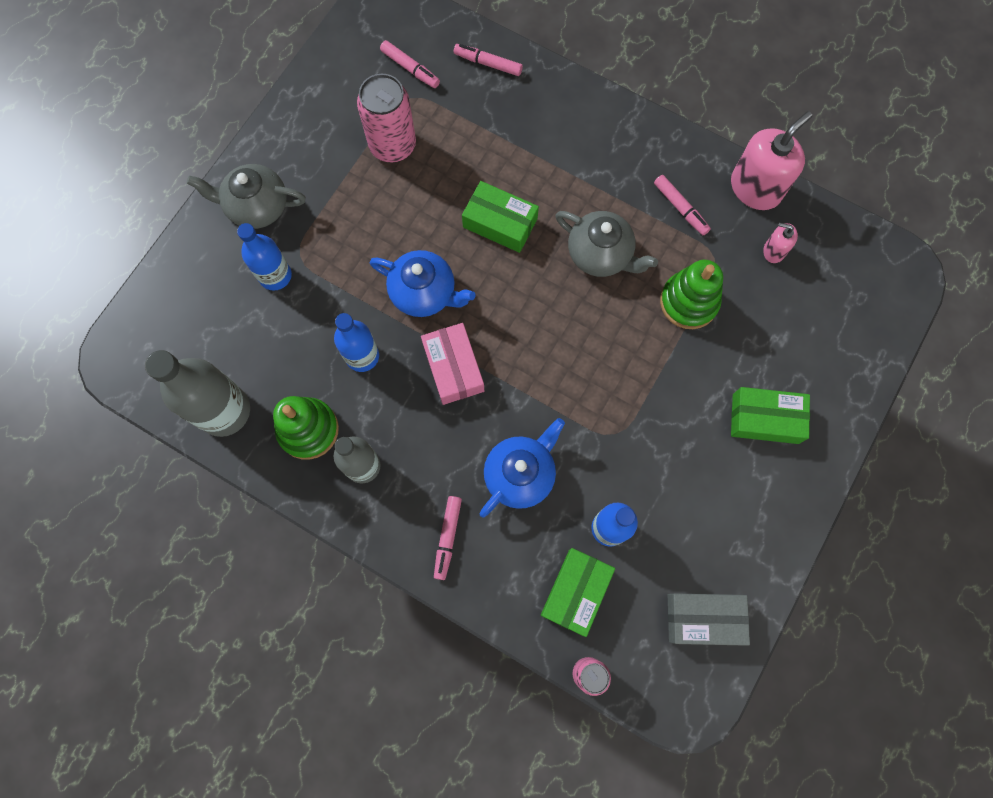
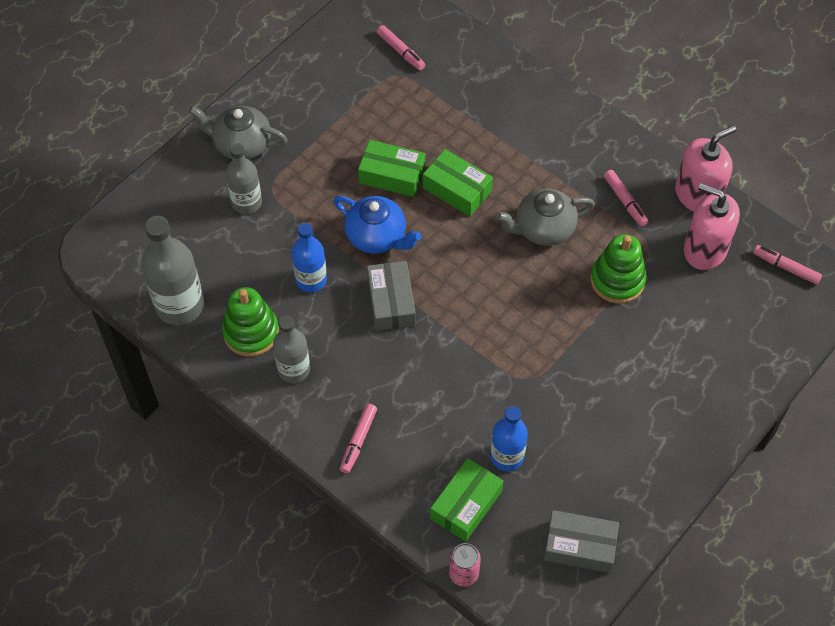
camera: 10 degrees right, 15 degrees down
blue bottle [237,223,292,290] -> grey bottle [226,143,262,214]
pink can [357,74,416,163] -> none
pink box [421,323,484,405] -> grey box [367,261,416,331]
pink marker [454,44,523,76] -> pink marker moved to [753,245,822,285]
blue teapot [480,418,565,517] -> none
grey teapot [555,211,658,277] -> grey teapot turned 120 degrees clockwise [496,188,595,246]
green box [731,387,810,444] -> green box moved to [358,140,425,197]
pink soap dispenser [763,223,798,263] -> pink soap dispenser [684,183,740,270], size x2.01

